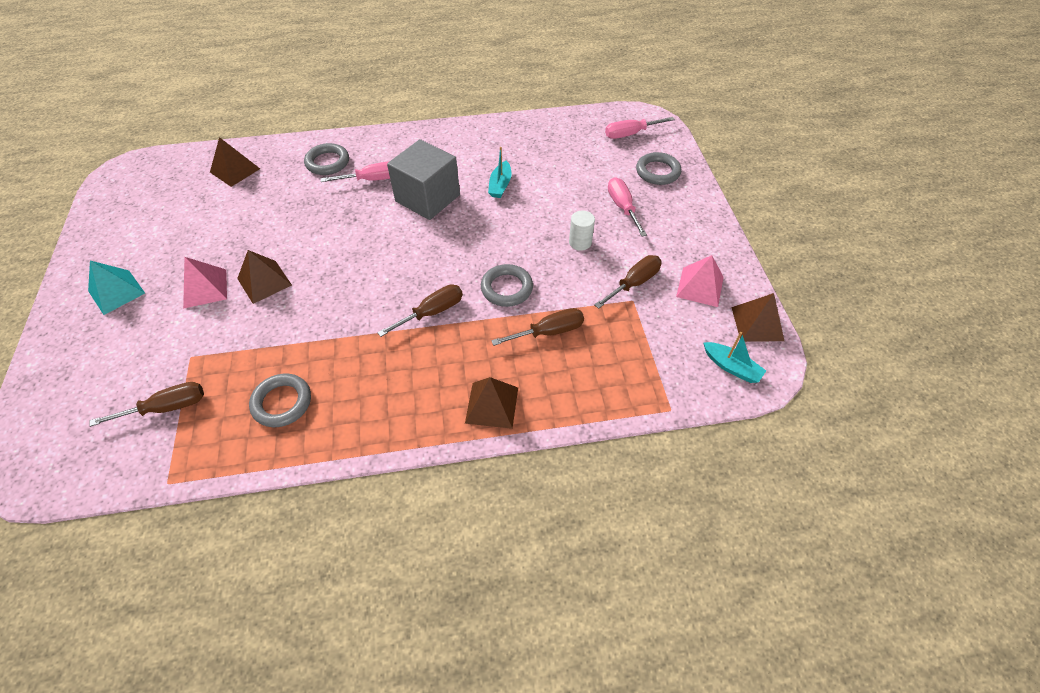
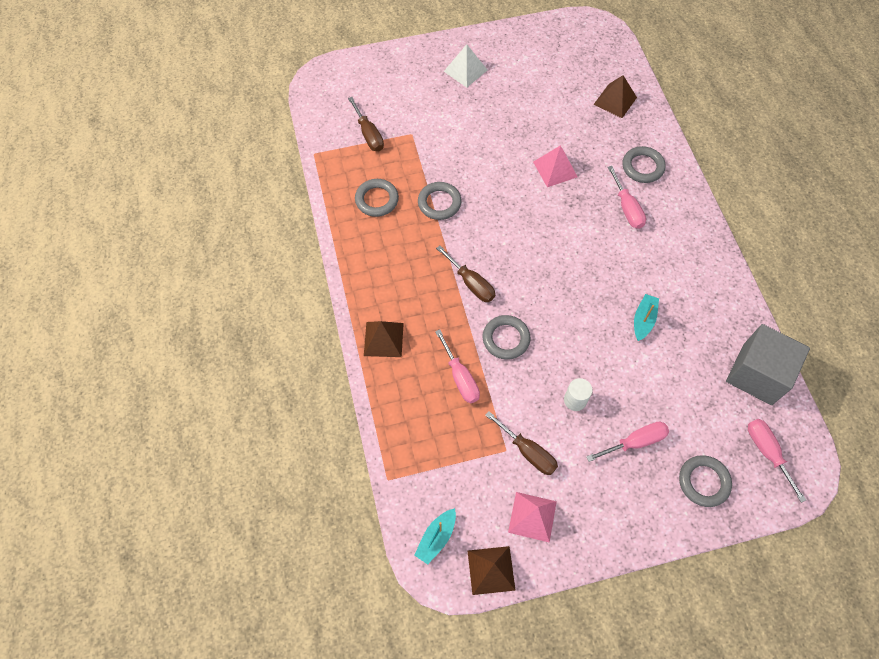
camera: 85 degrees right, 10 degrees up
turquoise pyramid [88,261,145,315] -> white pyramid [444,44,487,88]
pink pyramid [183,257,227,309] -> pink pyramid moved to [533,145,578,187]
brown pyramid [237,250,292,304] -> none
grey cube [387,139,460,220] -> grey cube moved to [726,324,810,405]
turquoise boat [488,147,511,198] -> turquoise boat turned 105 degrees clockwise [634,294,659,341]
brown screwdriver [491,308,584,346] -> pink screwdriver [435,329,480,403]
none -> grey ring [418,182,462,220]

